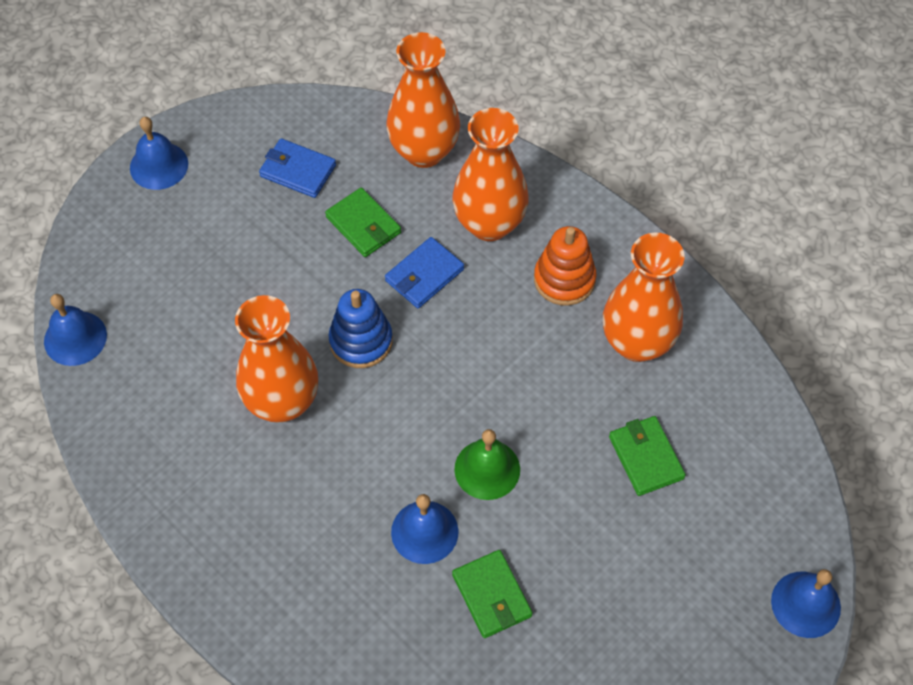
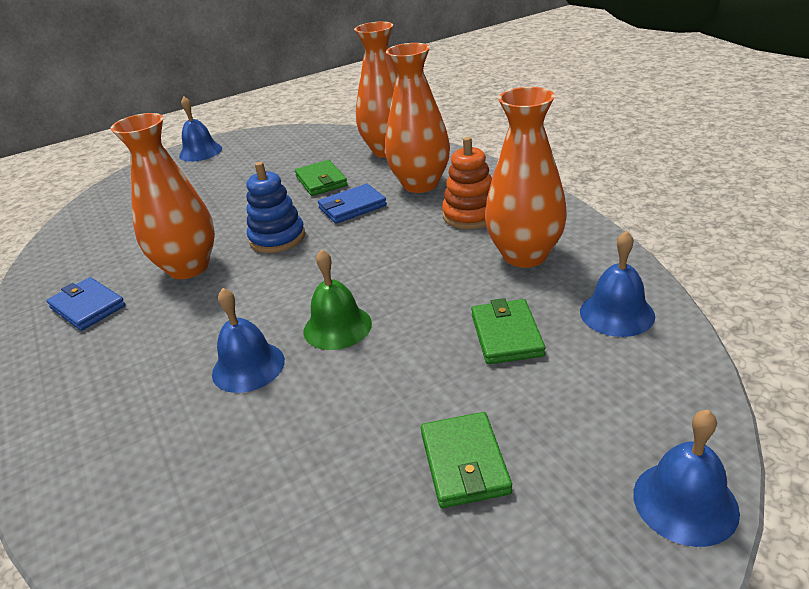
camera: 20 degrees right, 25 degrees down
blue bell [44,294,107,366] -> blue bell moved to [580,231,655,337]
blue wallet [259,138,336,198] -> blue wallet moved to [47,277,126,331]
green wallet [452,550,533,638] -> green wallet moved to [421,412,512,508]

